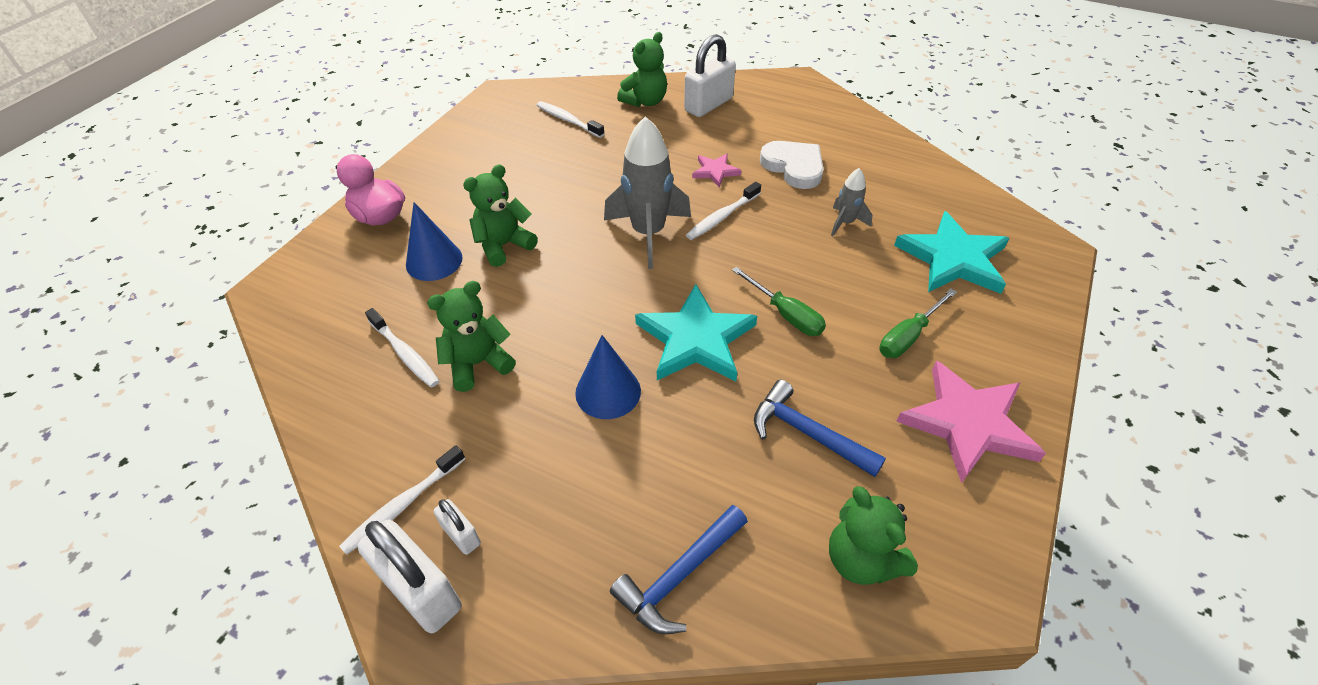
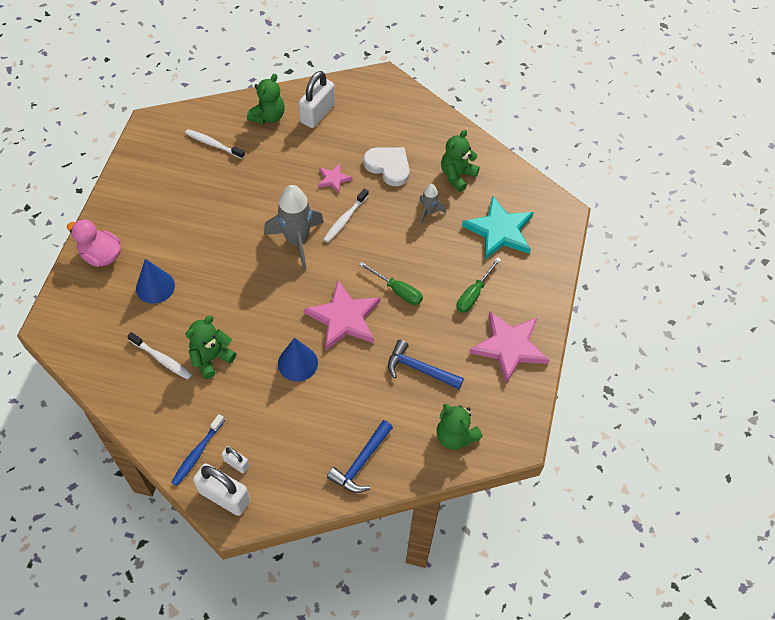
camera: 15 degrees left, 10 degrees up
white toothbrush [339,445,465,555] -> blue toothbrush [171,414,225,486]
green teddy bear [463,164,538,267] -> green teddy bear moved to [441,130,480,192]
turquoise star [635,284,757,381] -> pink star [304,280,380,350]

